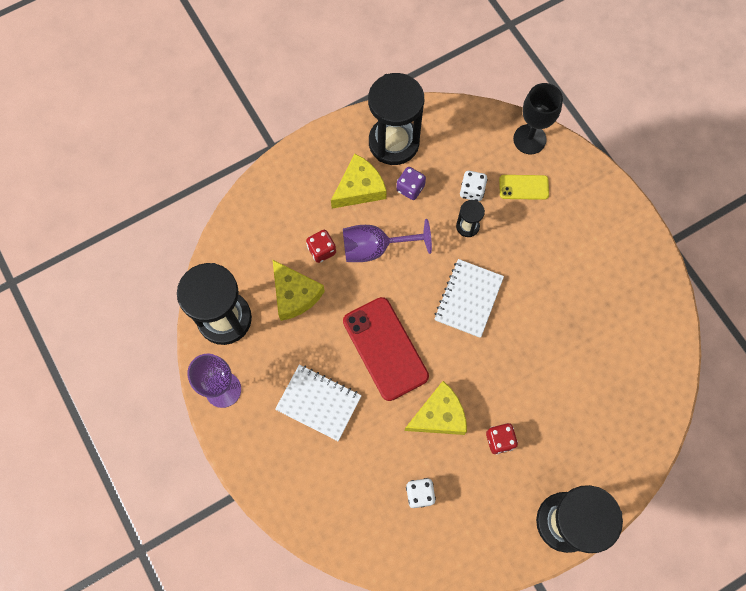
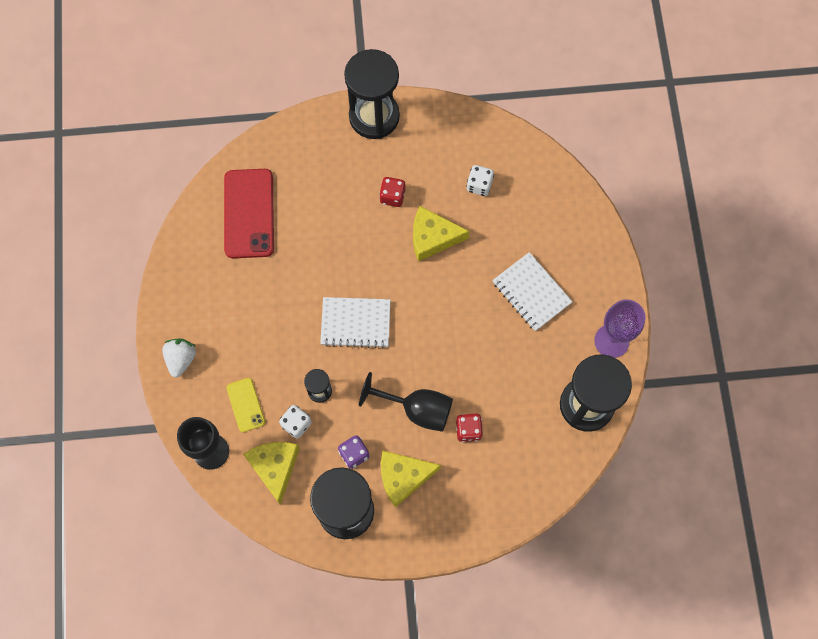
camera: 155 degrees left, 0 degrees up
yellow cheese [273,260,325,321] -> yellow cheese moved to [243,442,300,505]
purple goblet [343,219,432,262] -> black goblet [359,372,453,432]
red phone [343,297,429,401] -> red phone moved to [224,169,274,258]
white notebook [434,259,504,338] -> white notebook turned 45 degrees clockwise [320,297,391,349]
yellow phone [499,175,549,200] -> yellow phone turned 45 degrees clockwise [226,378,265,432]
none -> white strawberry [162,338,196,378]

